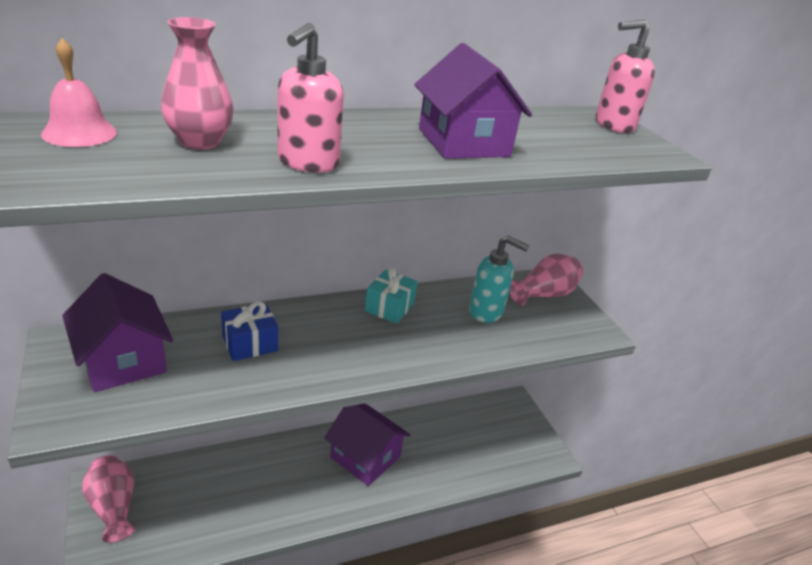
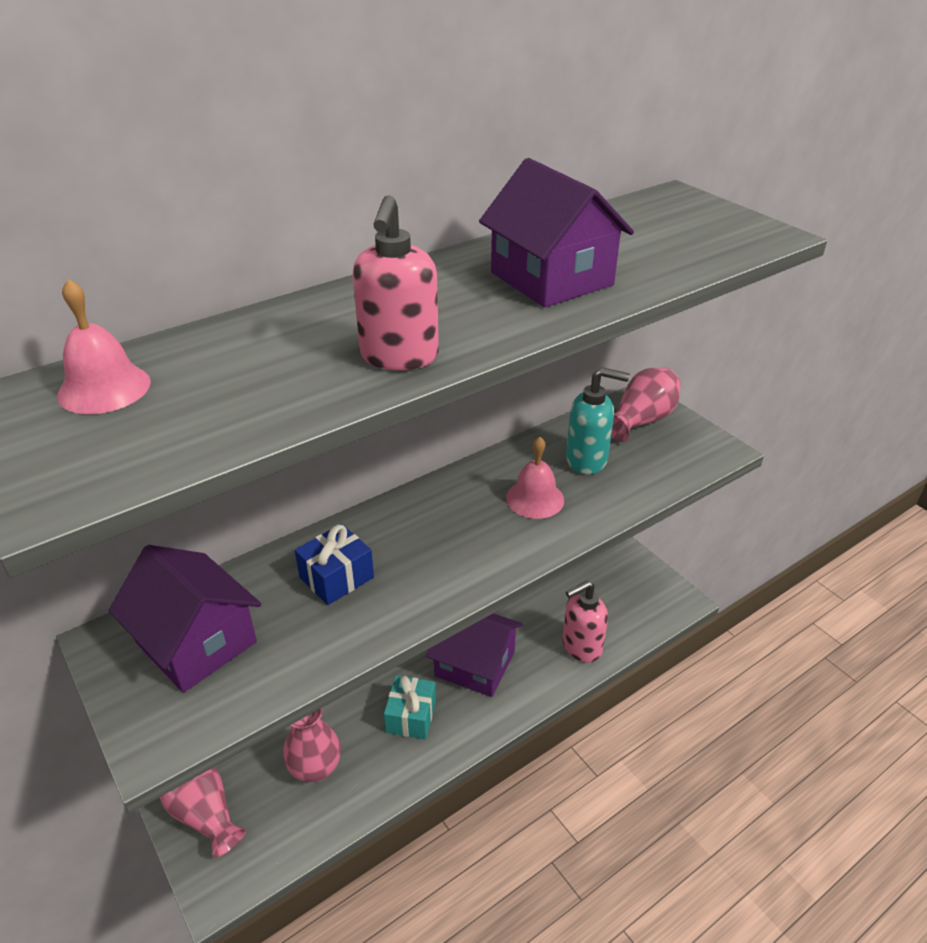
camera: 10 degrees left, 5 degrees up
pink vase [161,17,234,150] -> pink vase moved to [283,707,341,782]
turquoise gift [365,267,418,324] -> turquoise gift moved to [384,676,436,739]
pink soap dispenser [596,20,655,133] -> pink soap dispenser moved to [562,581,608,663]
none -> pink bell [506,436,564,519]

